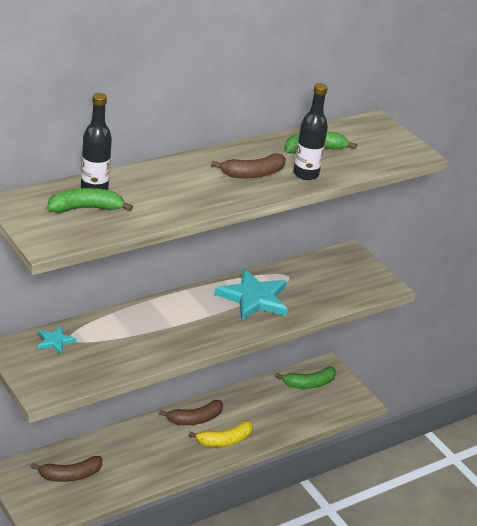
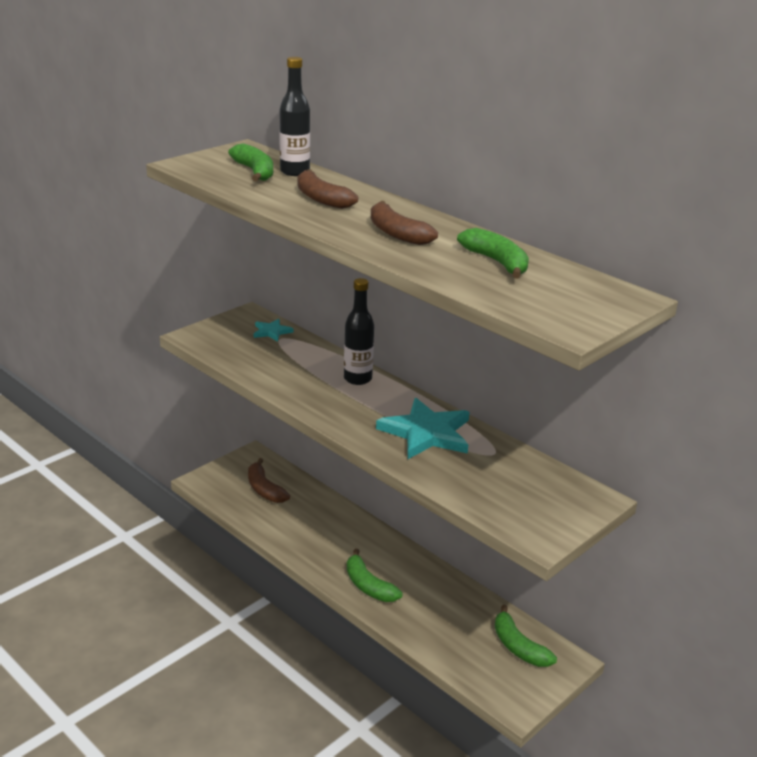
camera: 80 degrees right, 5 degrees down
brown banana [159,400,223,425] -> brown banana moved to [297,169,358,209]
yellow banana [188,421,253,447] -> green banana [347,549,403,602]
black bottle [293,83,328,180] -> black bottle moved to [344,278,374,385]

